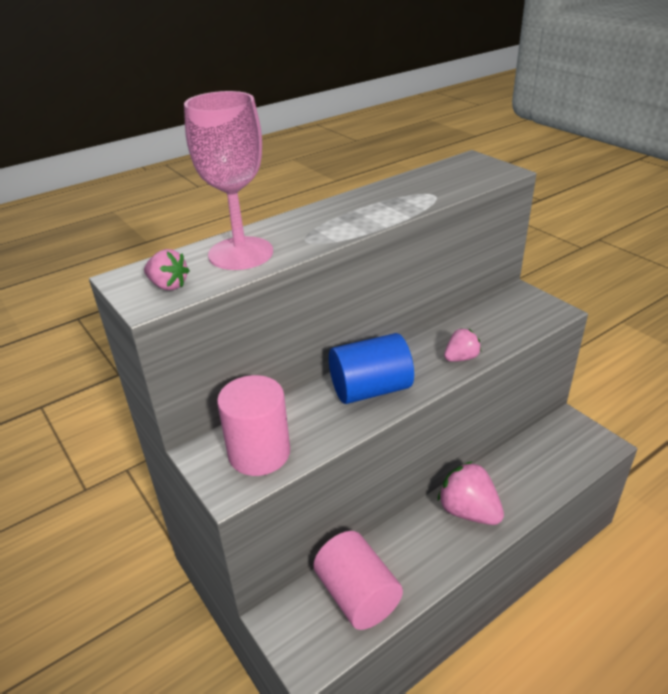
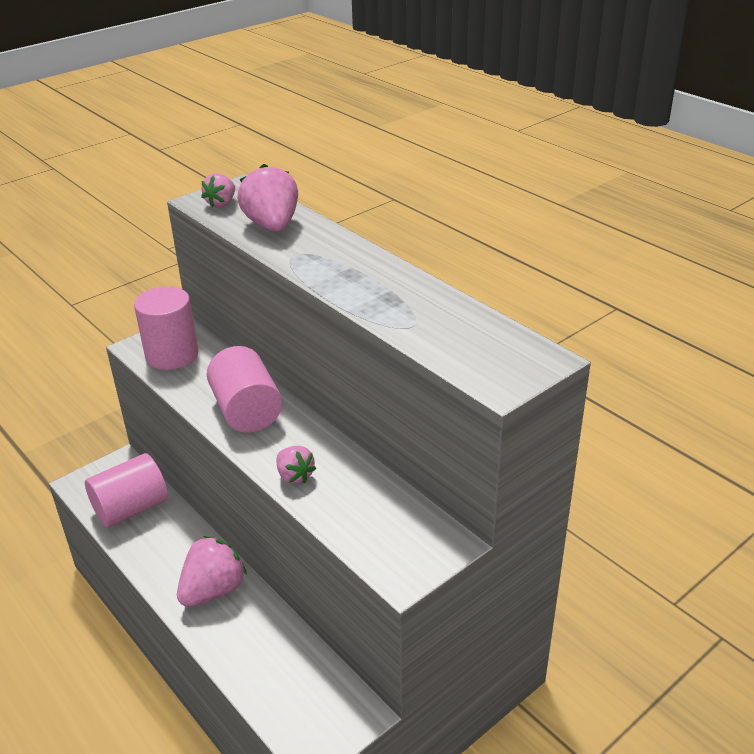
camera: 85 degrees right, 0 degrees up
pink goblet [184,91,273,270] -> pink strawberry [237,164,298,232]
blue cylinder [329,333,414,404] -> pink cylinder [207,346,282,433]

